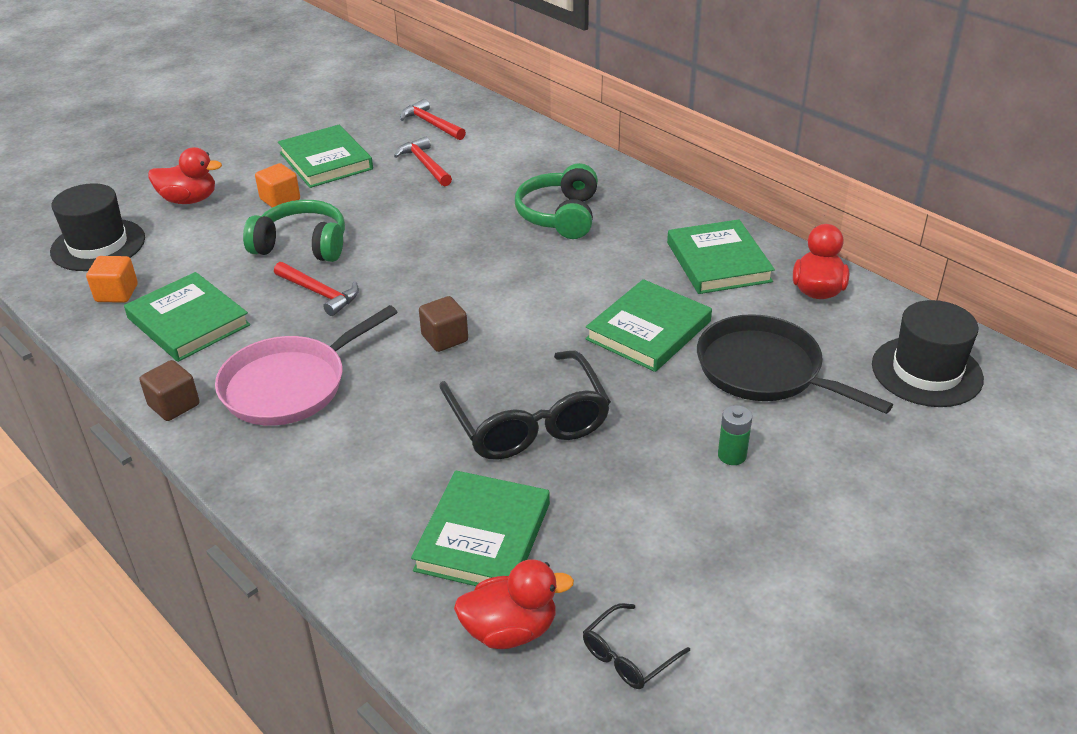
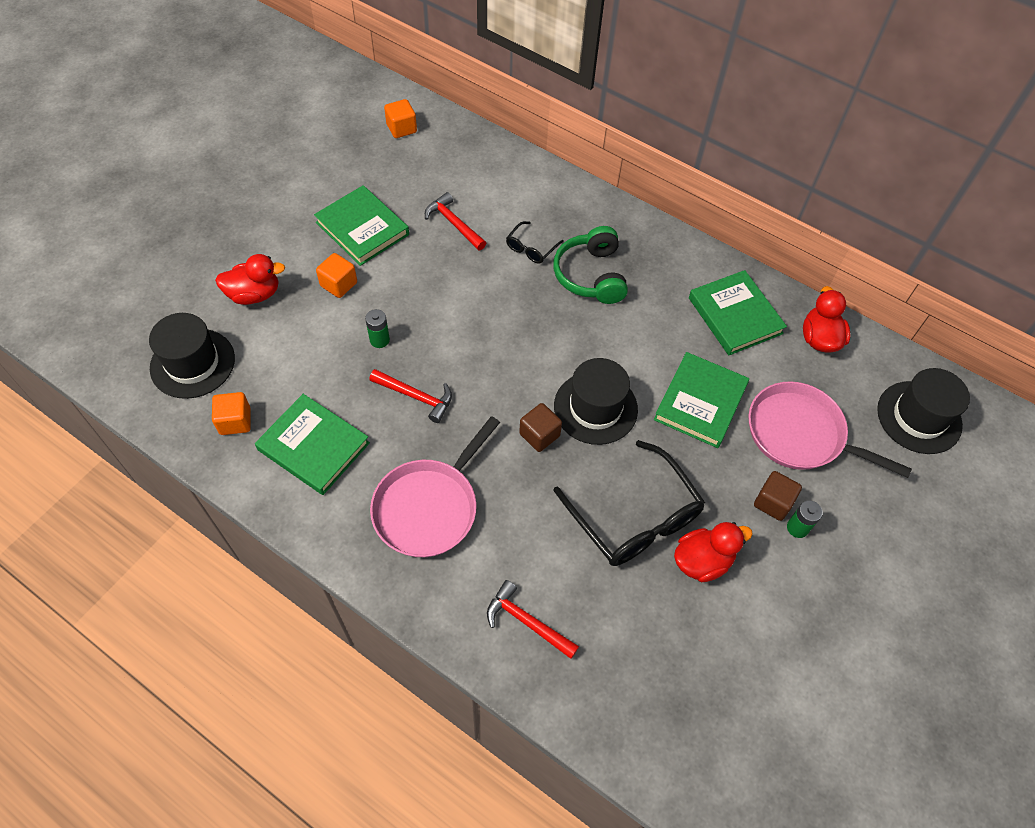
camera: 15 degrees left, 20 degrees up
brown cube [139,360,199,421] -> brown cube moved to [754,471,802,521]
green headphones [243,200,345,262] -> green battery [365,309,390,348]
red hammer [400,99,466,140] -> red hammer moved to [487,580,579,659]
green book [411,470,550,586] -> none
red duck [454,559,574,649] -> red duck moved to [674,522,753,582]
black glasses [583,603,690,689] -> black glasses moved to [506,221,564,264]
black pan [697,314,893,414] -> pink pan [748,381,912,478]
none -> orange cube [384,99,417,138]
none -> black hat [554,358,638,445]

